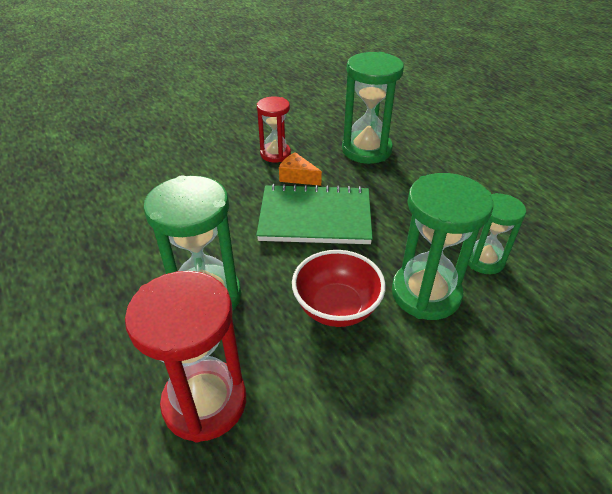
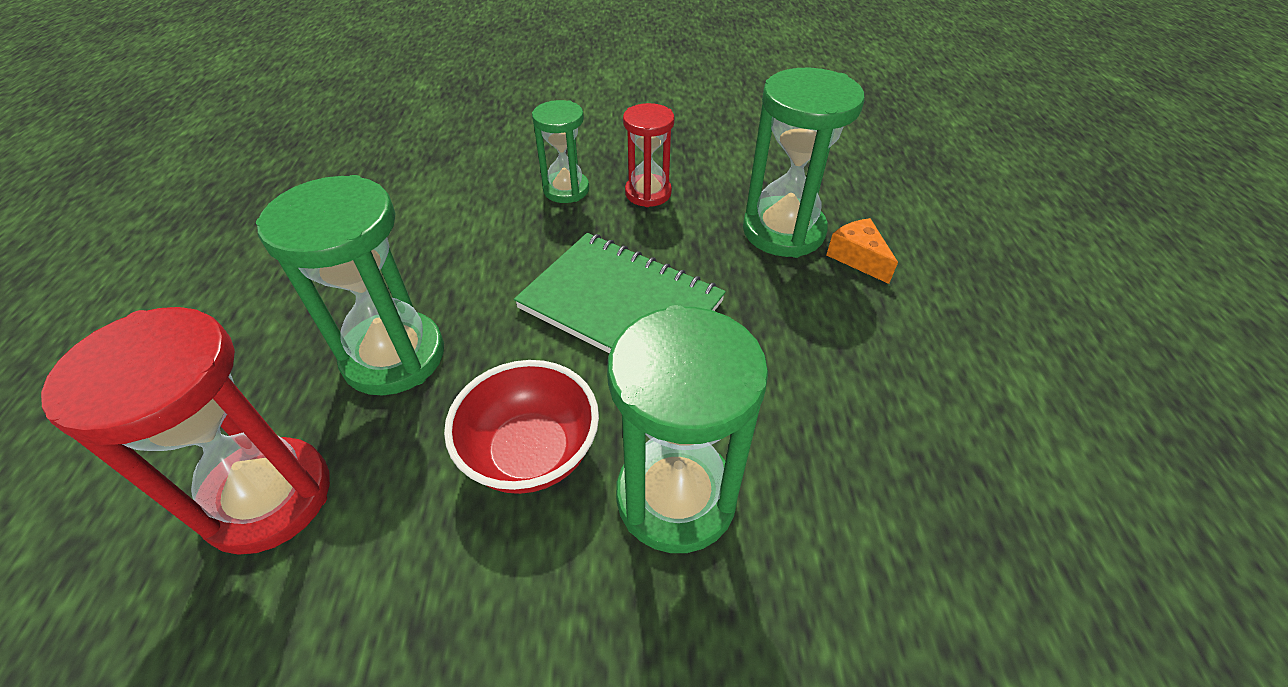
camera: 30 degrees right, 5 degrees up
orange cheese [279,152,322,186] -> orange cheese moved to [826,218,898,284]
green hourglass [468,193,526,274] -> green hourglass moved to [532,100,589,203]

